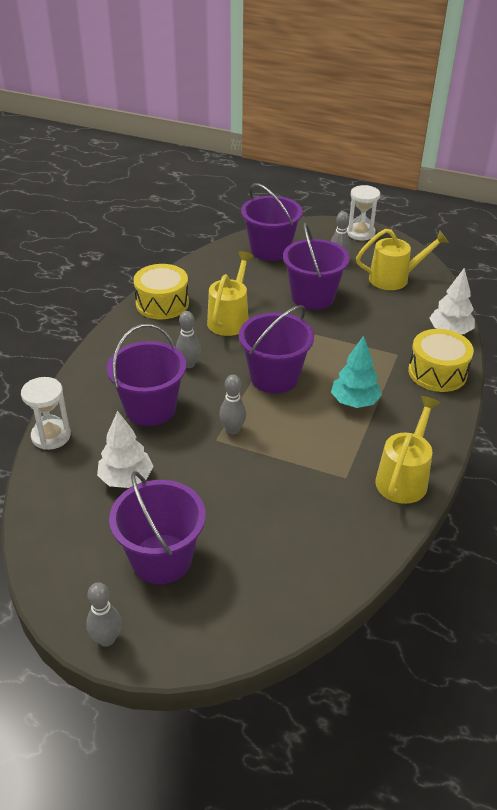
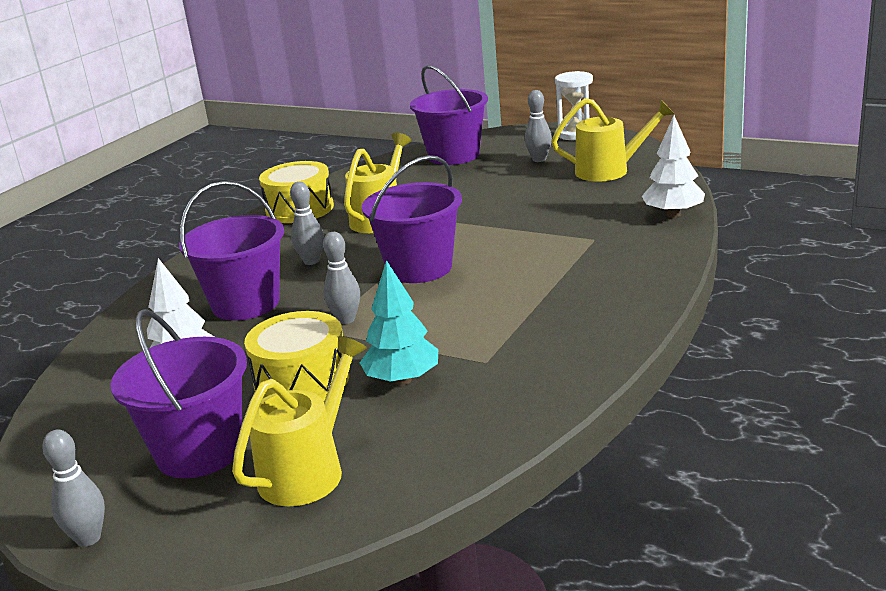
camera: 10 degrees right, 15 degrees down
white hourglass [21,377,71,450] -> none
purple bucket [283,223,350,310] -> none
turquoise tree [331,336,382,408] -> turquoise tree moved to [360,260,438,385]
yellow watering can [376,396,440,504] -> yellow watering can moved to [232,336,367,506]
yellow drum [408,329,474,392] -> yellow drum moved to [244,311,349,401]

